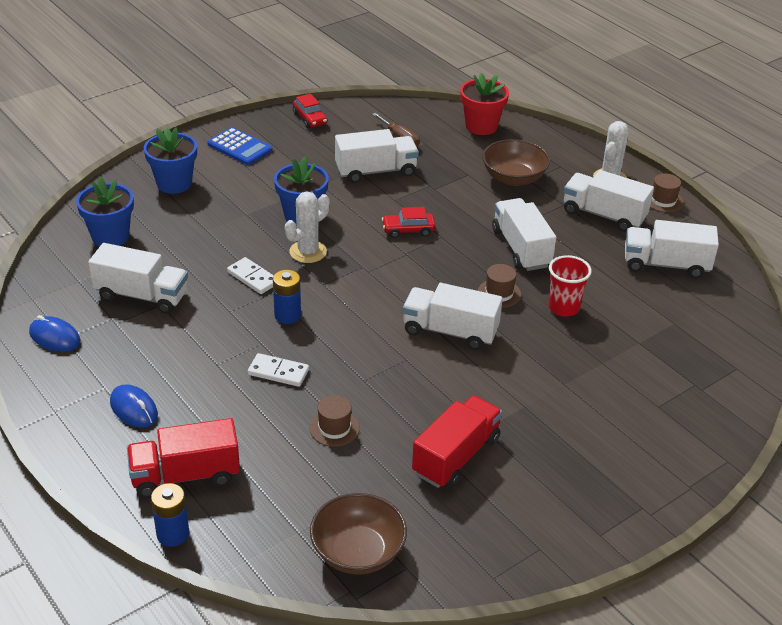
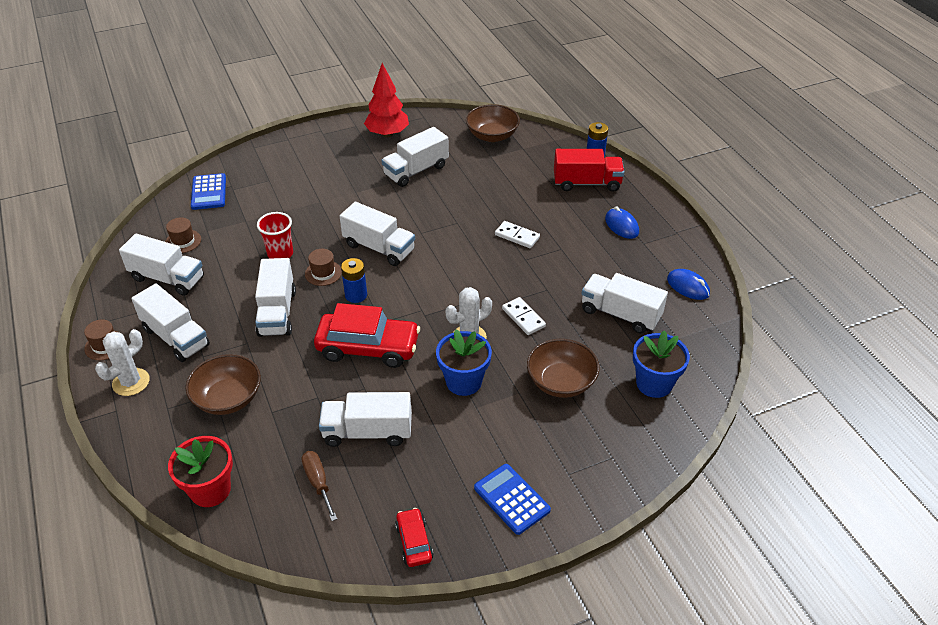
camera: 165 degrees left, 5 degrees up
blue flower pot [144,127,197,194] -> none
blue battery [273,270,301,324] -> blue battery moved to [341,258,367,303]
brown hat [310,395,360,447] -> brown hat moved to [165,218,201,253]
red car [382,207,435,238] -> red car [314,303,420,368], size x2.00
red truck [412,395,502,488] -> white truck [381,127,449,187]
none -> blue calculator [191,173,226,210]
none -> red tree [364,63,409,137]
none -> brown bowl [527,339,600,398]

